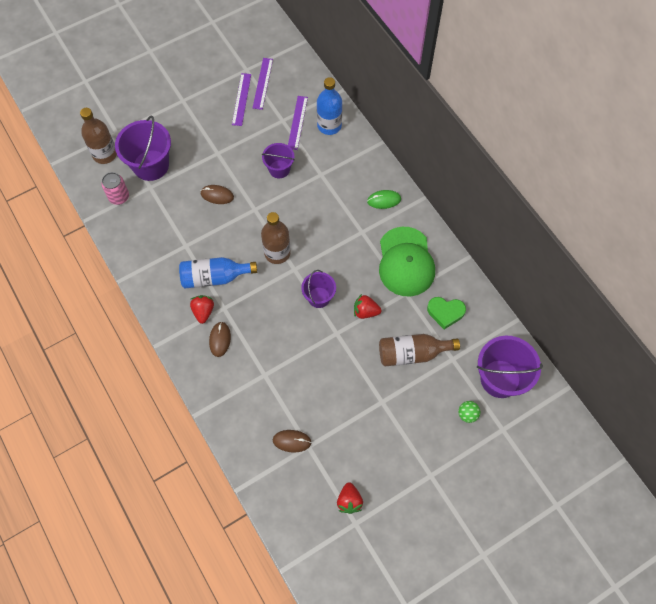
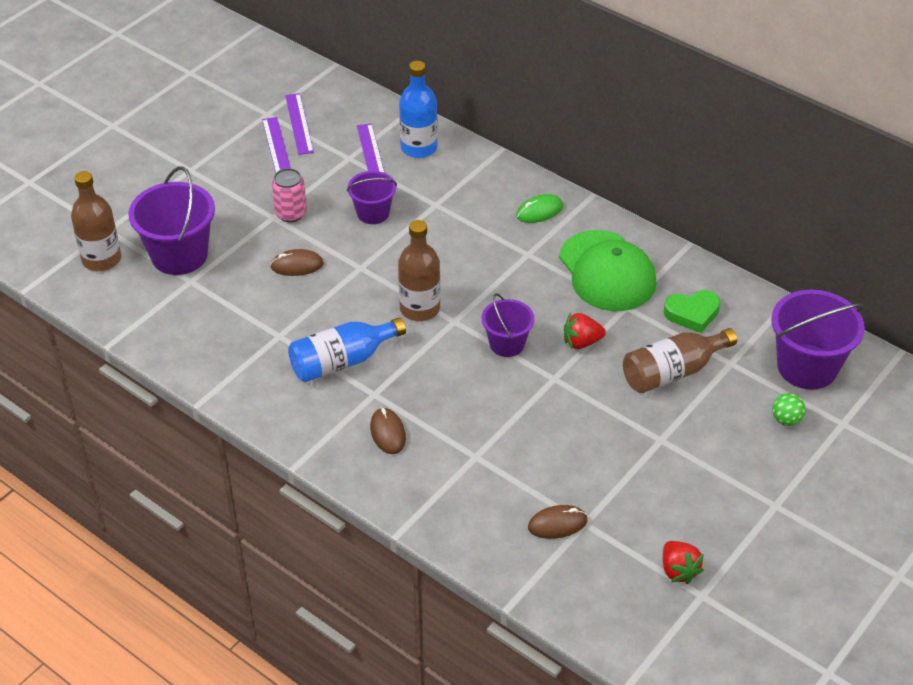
camera: 20 degrees left, 20 degrees down
pink can [102,172,129,205] -> pink can moved to [272,168,307,222]
red strawberry [190,295,214,324] -> none

